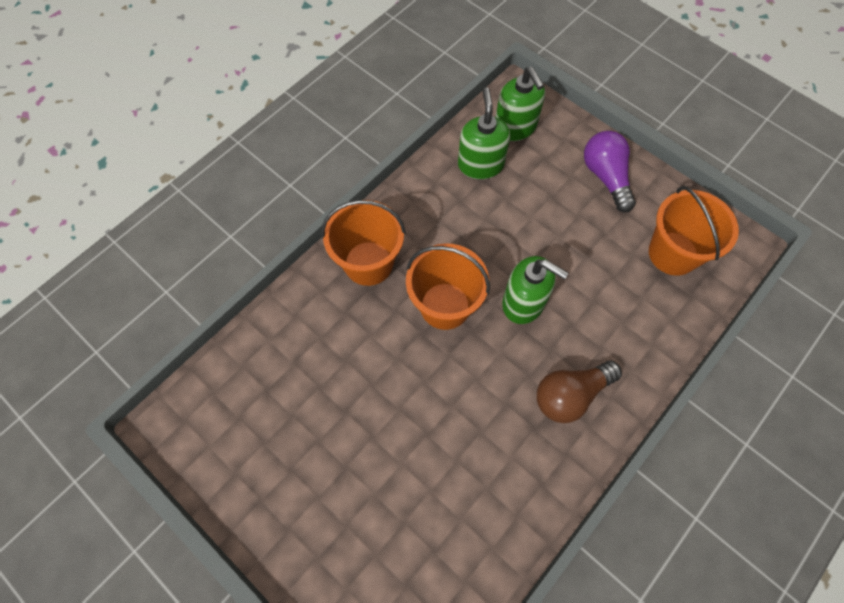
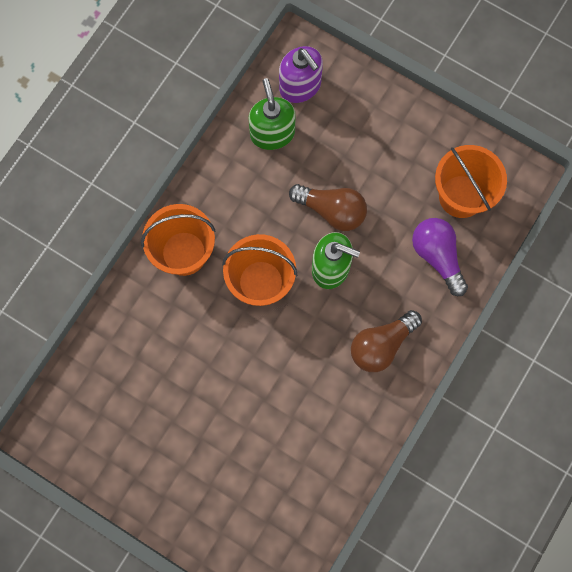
camera: 10 degrees left, 10 degrees up
green soap dispenser [496,67,545,141] -> purple soap dispenser [279,46,323,103]
purple light bulb [584,131,636,212] -> purple light bulb moved to [412,218,468,296]
none -> brown light bulb [289,184,367,231]

